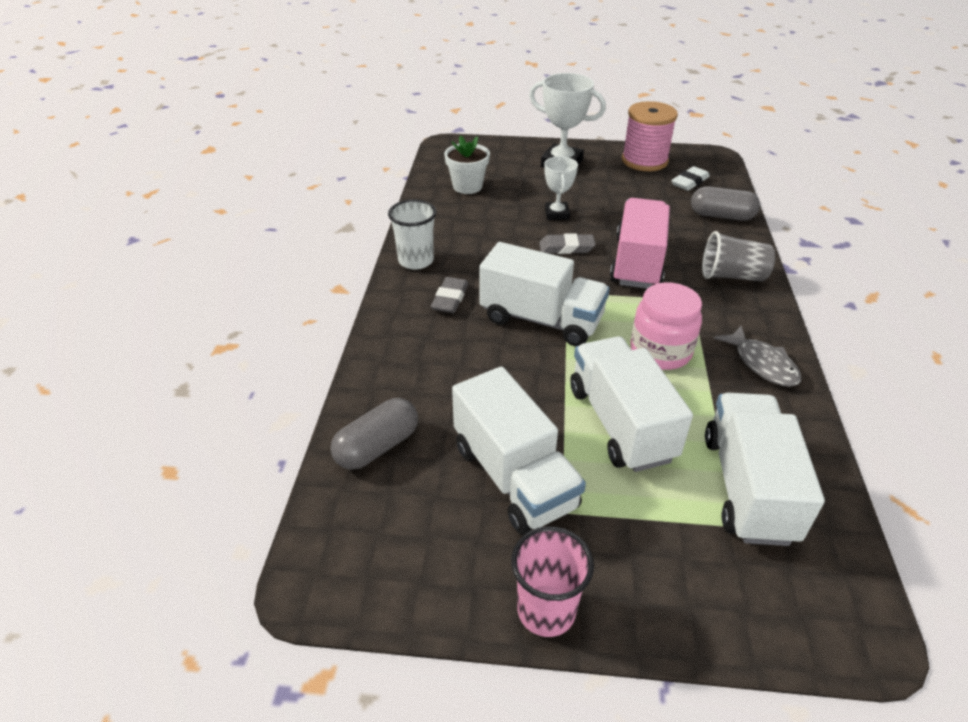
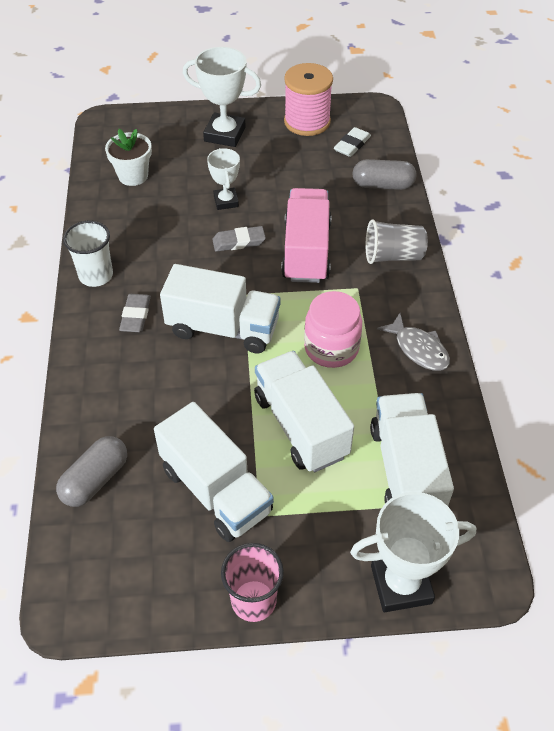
camera: 10 degrees left, 10 degrees up
none -> white trophy [350,492,476,612]

